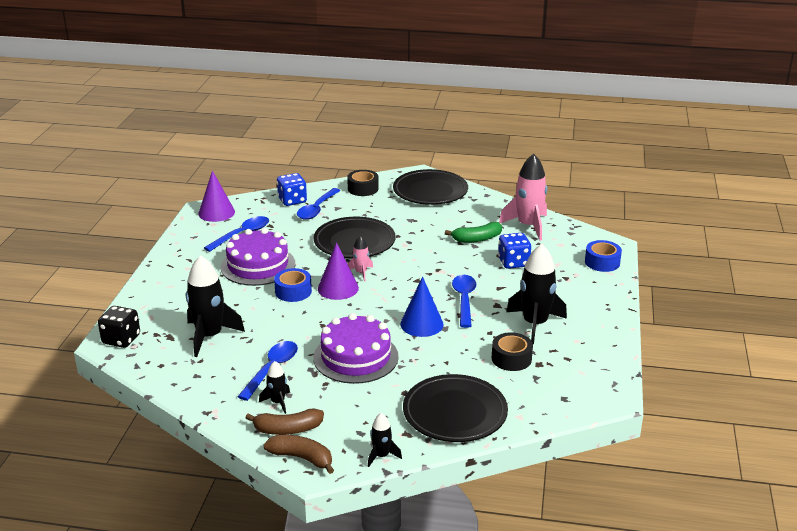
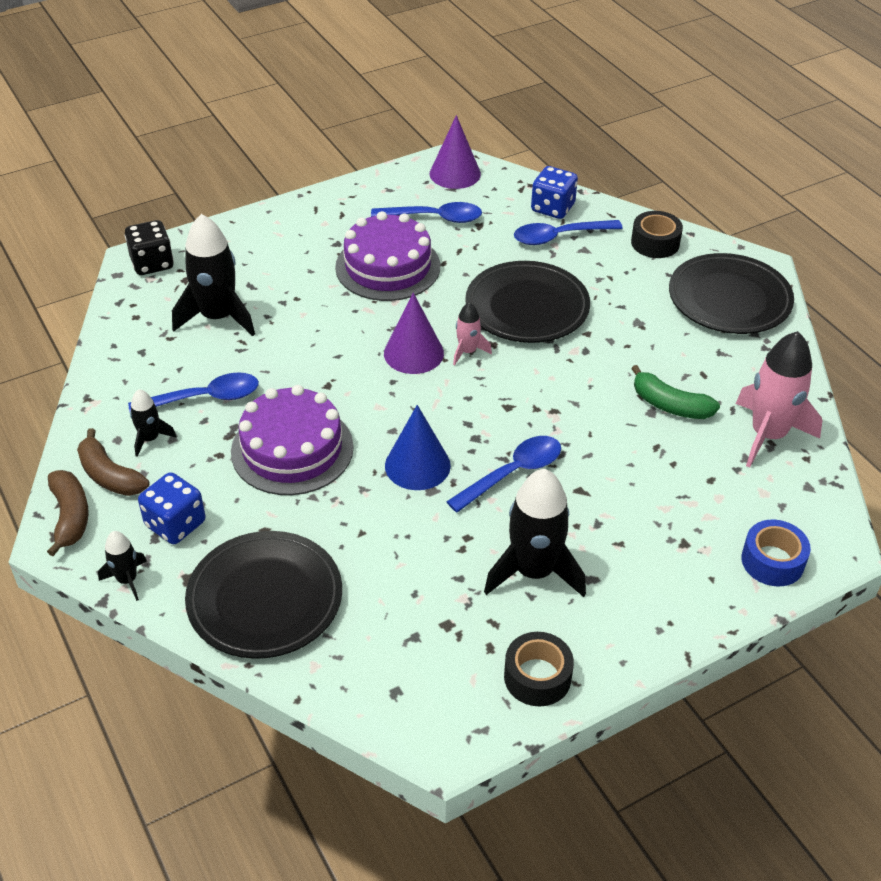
camera: 50 degrees right, 15 degrees up
blue tape [274,268,312,302] -> none
black tape [492,332,533,371] -> black tape moved to [504,632,574,706]
blue dice [498,233,531,269] -> blue dice moved to [138,472,206,544]

